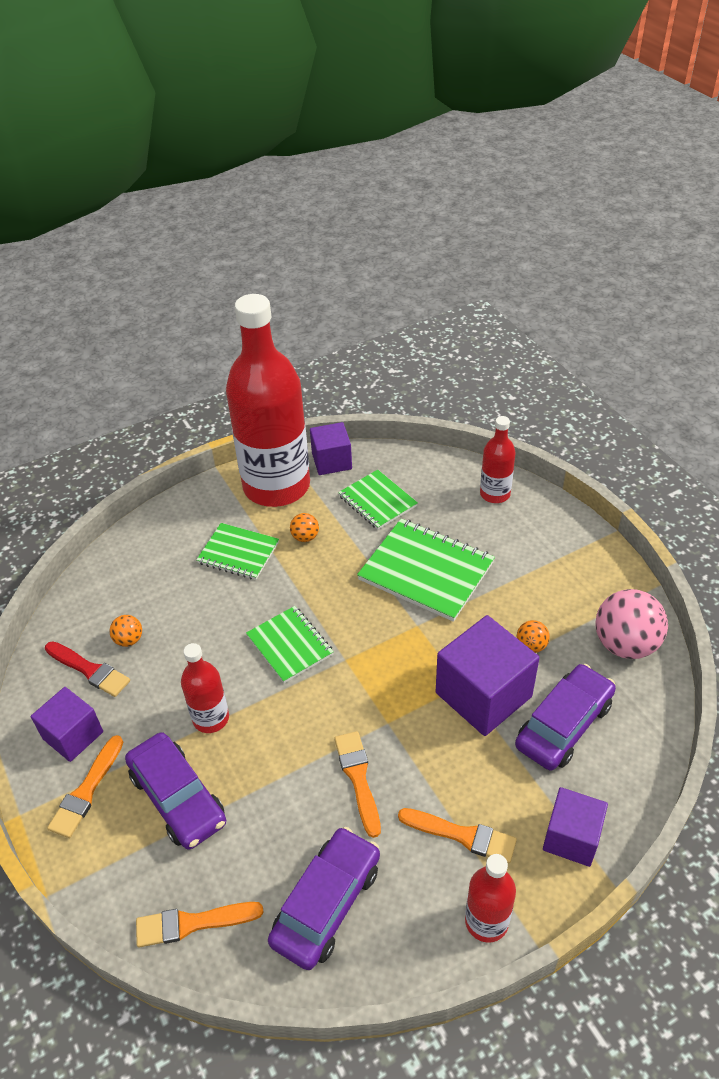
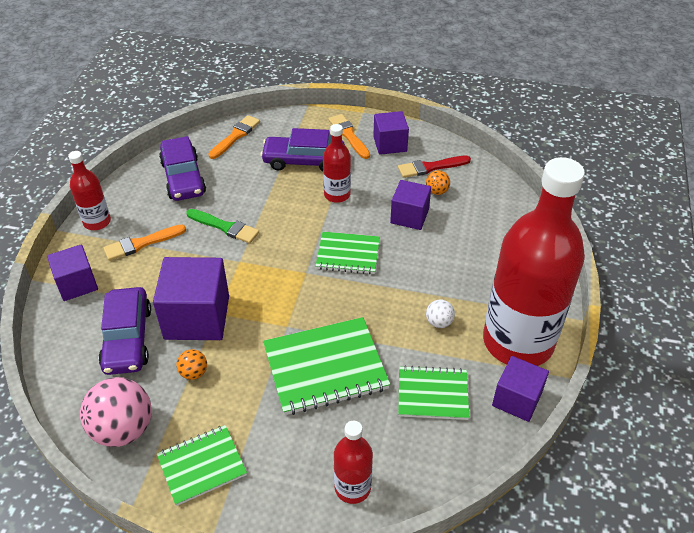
camera: 130 degrees right, 0 degrees up
green notebook [196,523,279,580] -> green notebook moved to [157,425,247,506]
orange ball [290,513,319,542] -> white ball [426,300,455,328]
orange brush [334,731,381,838] -> green brush [186,209,259,243]
none -> purple cube [390,180,431,230]

